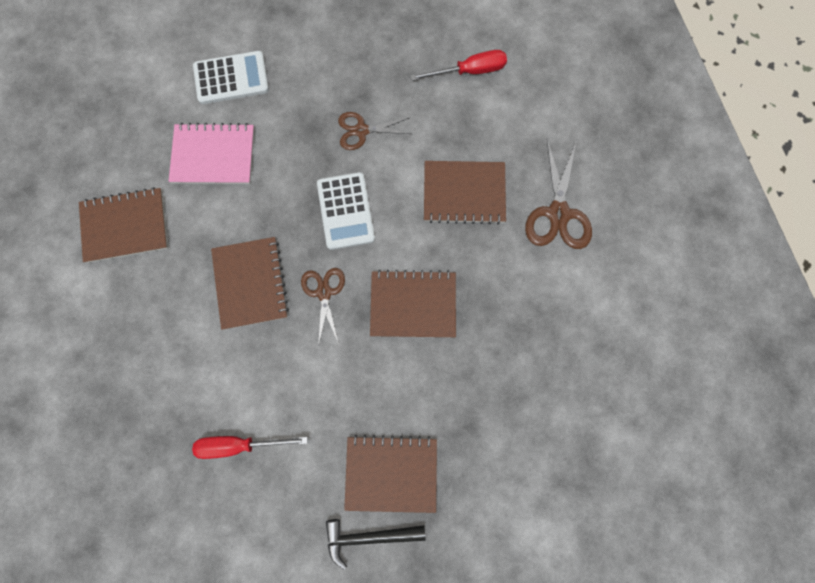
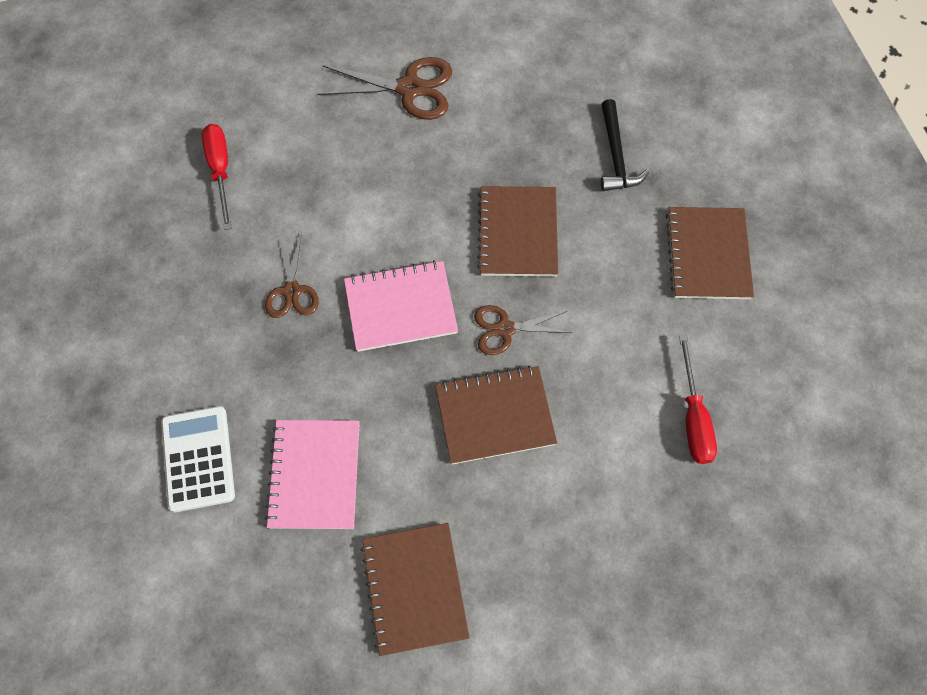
camera: 90 degrees left, 10 degrees down
white calculator [317,172,375,250] -> pink notebook [344,260,458,352]
black hammer [326,519,426,570] -> black hammer moved to [601,99,649,191]
brown notebook [424,161,506,224] -> none

